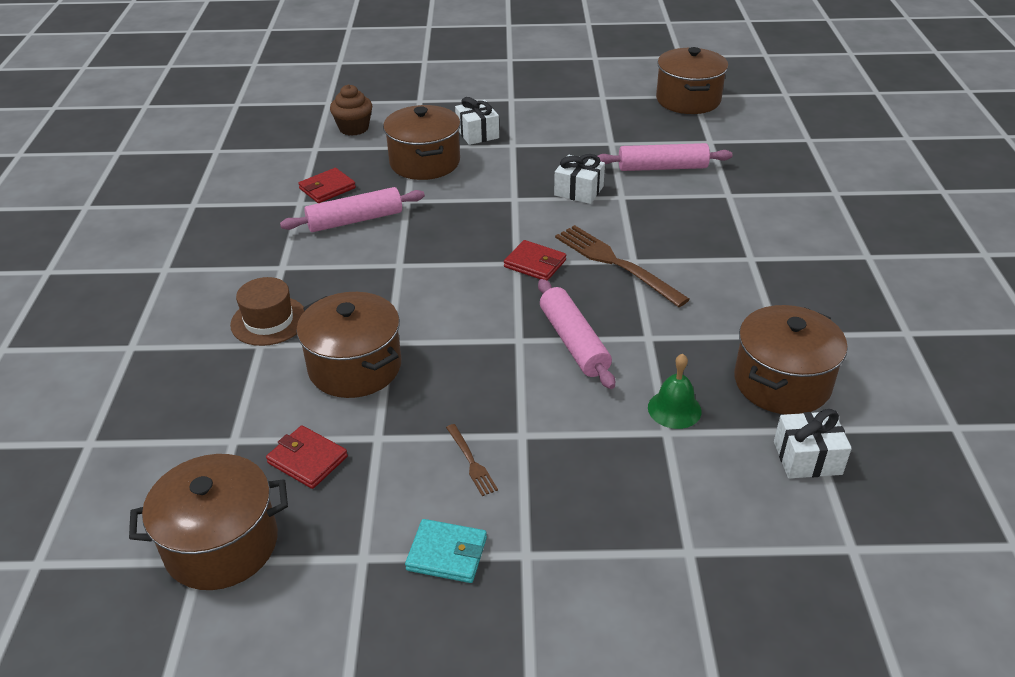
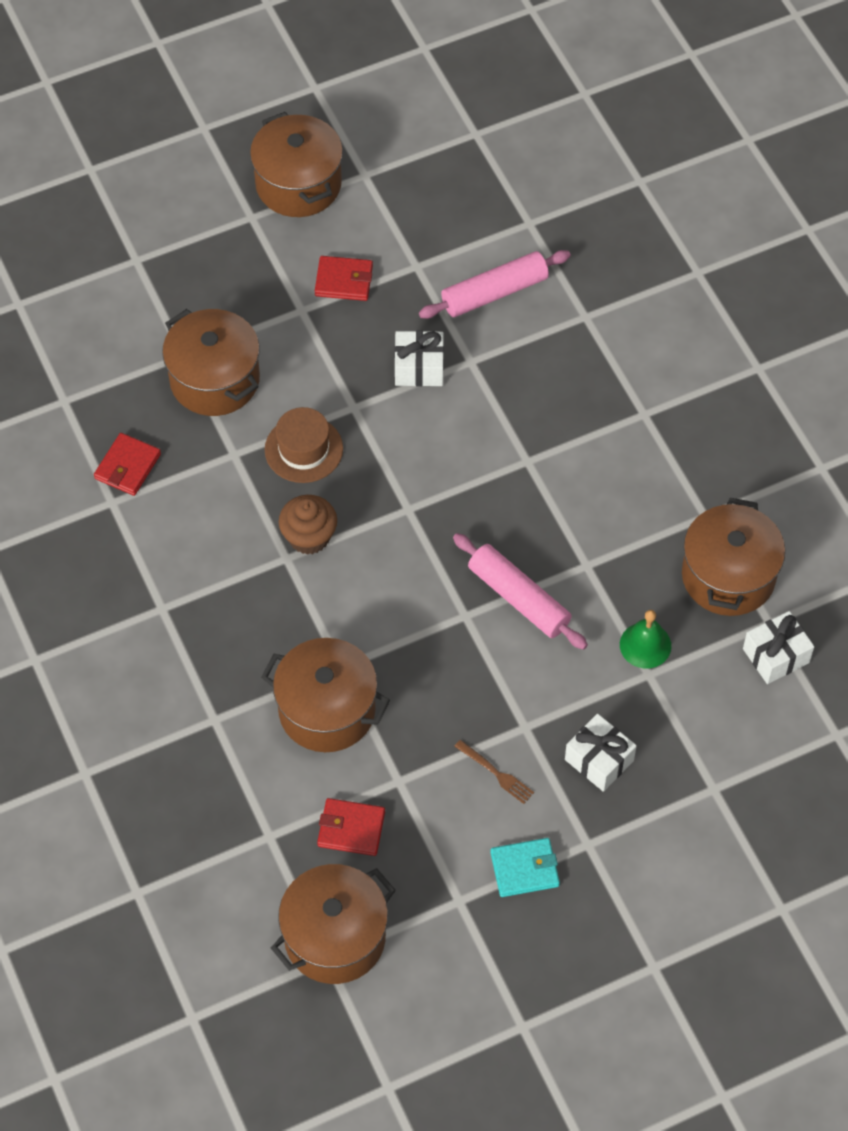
camera: 25 degrees left, 20 degrees up
brown hat [230,277,304,346] -> brown hat moved to [265,407,343,483]
pink rolling pin [280,187,425,232] -> none
brown cupcake [330,84,372,136] -> brown cupcake moved to [279,495,337,555]
white gift [455,97,499,145] -> white gift moved to [565,714,637,792]
red wallet [504,240,566,281] -> red wallet moved to [315,256,373,301]
brown fork [555,225,690,307] -> none
brown pot [656,47,728,114] -> brown pot moved to [250,112,343,217]

